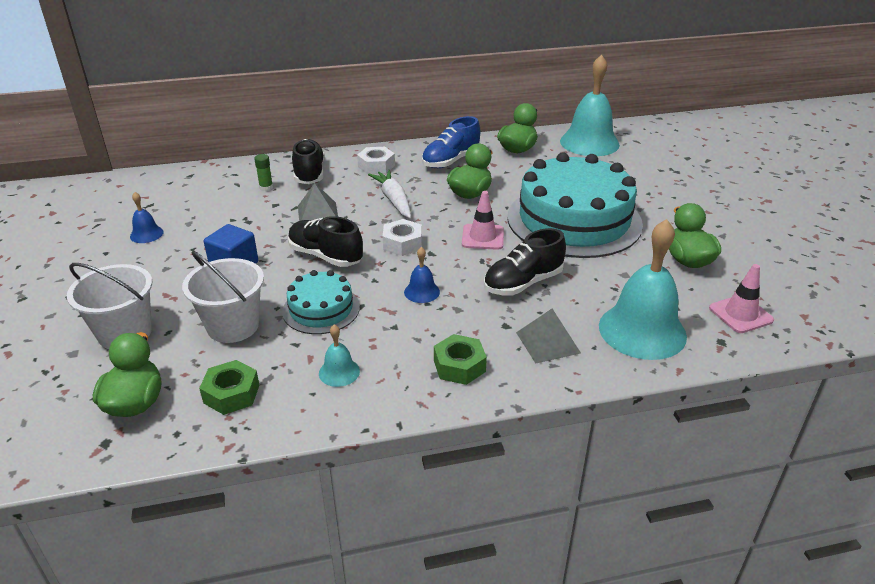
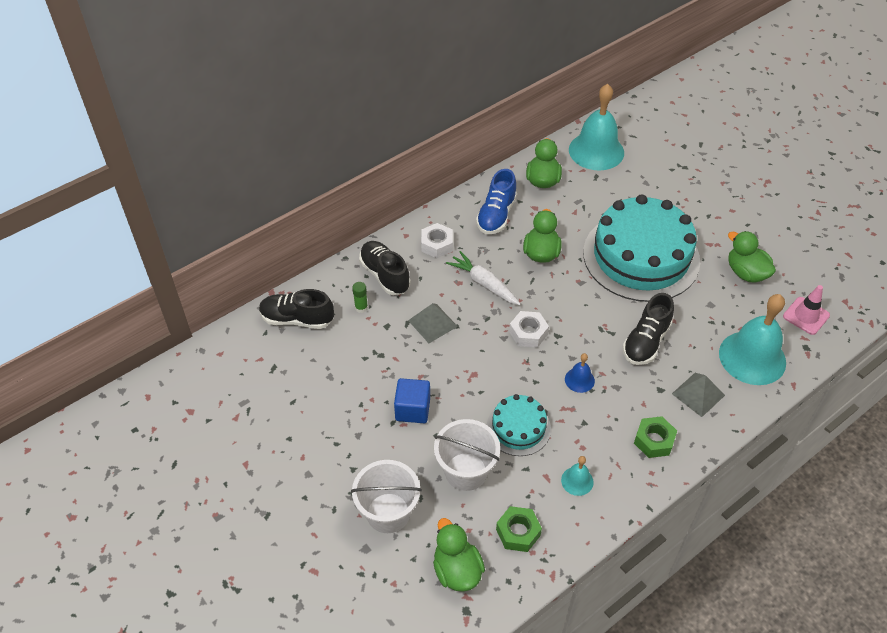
camera: 25 degrees left, 15 degrees up
blue bell [130,192,163,243] -> none
black shoe [288,216,363,267] -> black shoe moved to [259,289,334,329]
pink traffic cone [462,191,504,250] -> none

